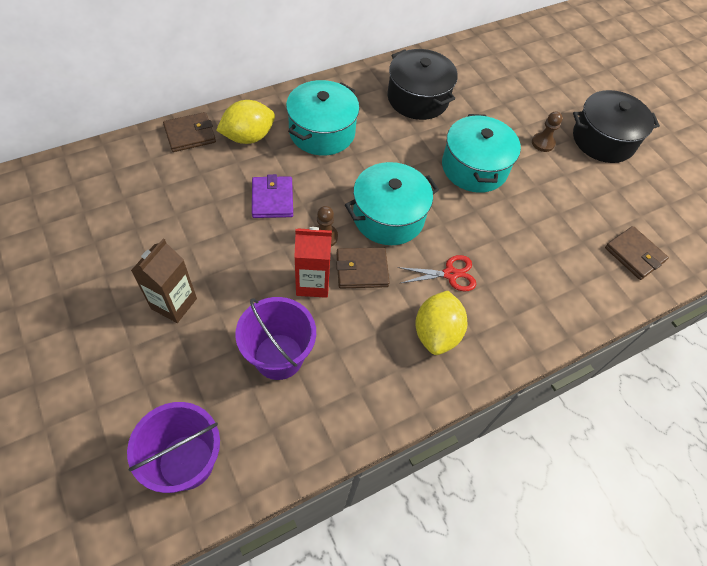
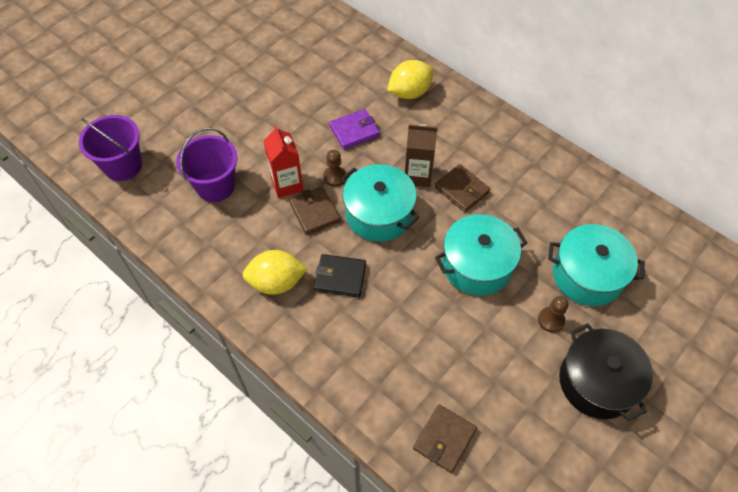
camera: 75 degrees right, 0 degrees up
brown carton [131,239,197,323] -> brown carton moved to [405,124,438,187]
brown wallet [163,112,216,152] -> brown wallet moved to [435,164,490,212]
yellow lemon [216,100,275,144] -> yellow lemon turned 75 degrees counterclockwise [387,60,434,99]
turquoise pot [286,80,359,156] -> turquoise pot moved to [548,224,645,306]
black pot [387,49,458,120] -> none
red scissors [398,255,476,291] -> black wallet [314,254,366,297]

